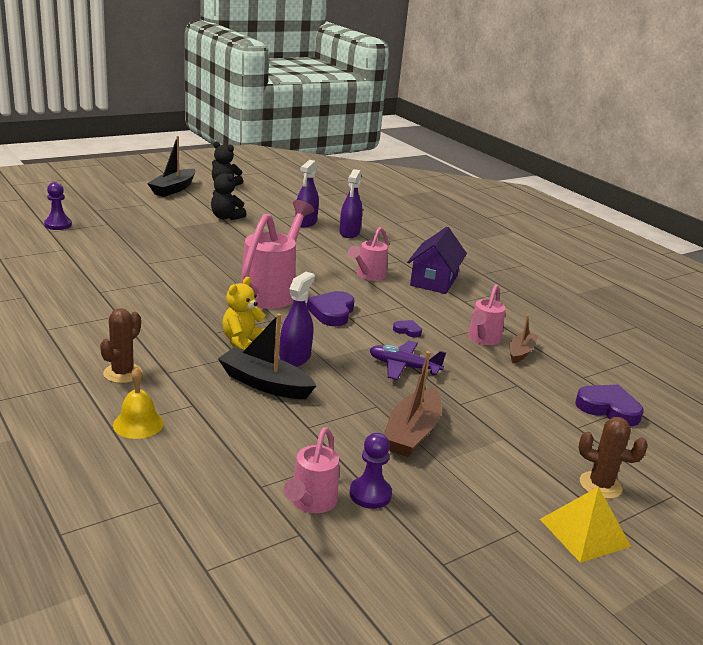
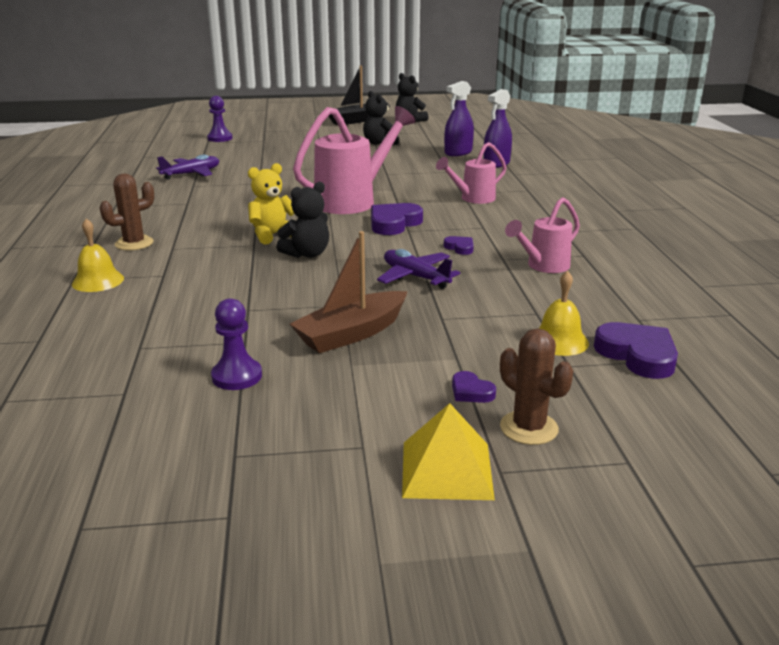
camera: 30 degrees right, 0 degrees up
black boat [218,314,316,399] -> none
purple spray bottle [279,272,315,367] -> black teddy bear [276,182,329,258]
pink watering can [284,427,339,513] -> none
purple house [407,227,467,294] -> none
brown boat [509,315,538,363] -> none
none -> purple plane [156,155,219,180]
none -> purple heart [452,371,496,403]
none -> yellow bell [539,271,589,356]

